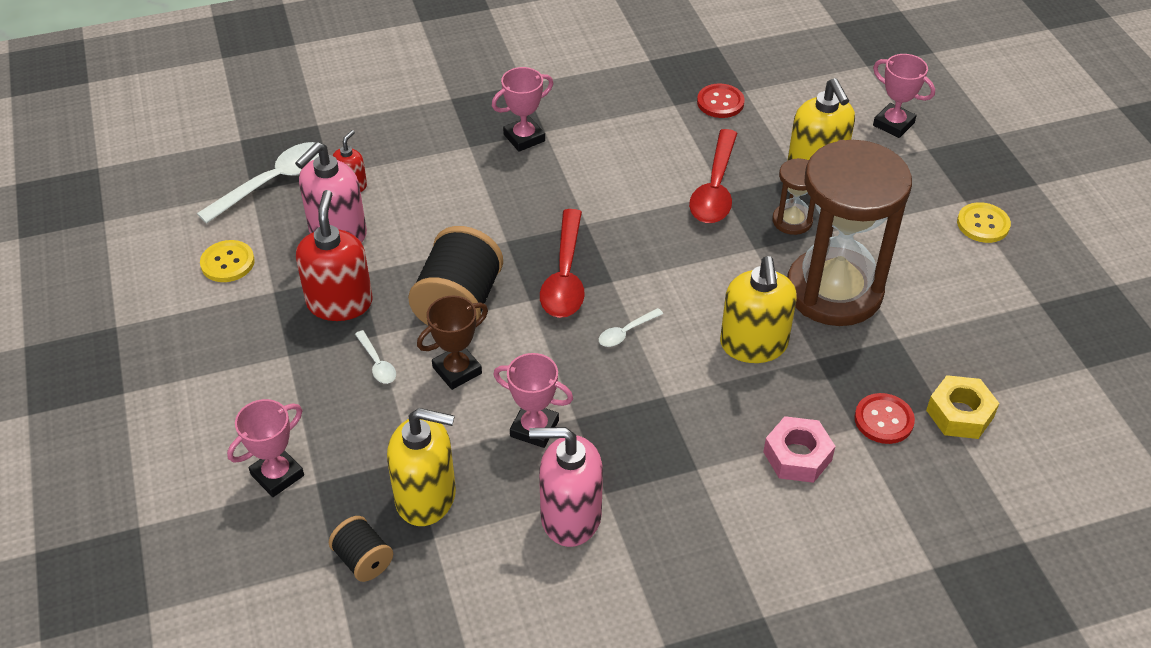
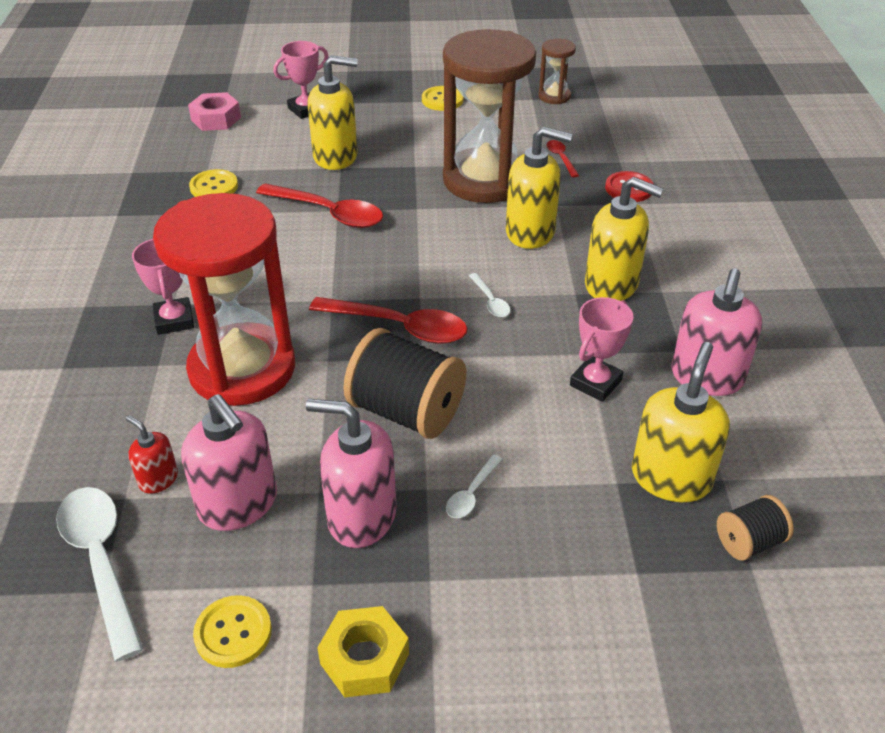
camera: 75 degrees left, 5 degrees down
pink trophy [227,399,304,497] -> none
red soap dispenser [296,190,373,321] -> pink soap dispenser [306,399,396,548]
white spoon [355,330,396,384] -> white spoon turned 135 degrees clockwise [446,455,503,518]
brown trophy [417,296,488,390] -> none
red button [697,83,745,118] -> yellow button [189,169,238,197]
pink nut [763,416,835,483] -> pink nut moved to [188,92,241,131]
brown hourglass [772,158,815,235] -> brown hourglass moved to [538,39,576,104]
yellow nut [926,375,999,439] -> yellow nut moved to [317,606,409,698]
none -> red hourglass [153,193,295,406]
none -> red spoon [547,140,579,177]
none -> yellow soap dispenser [585,177,664,301]

